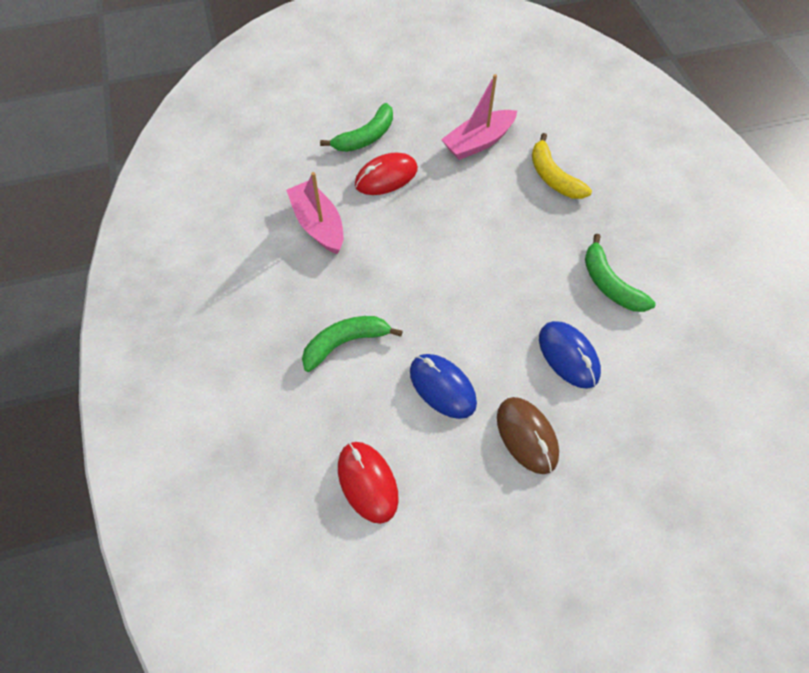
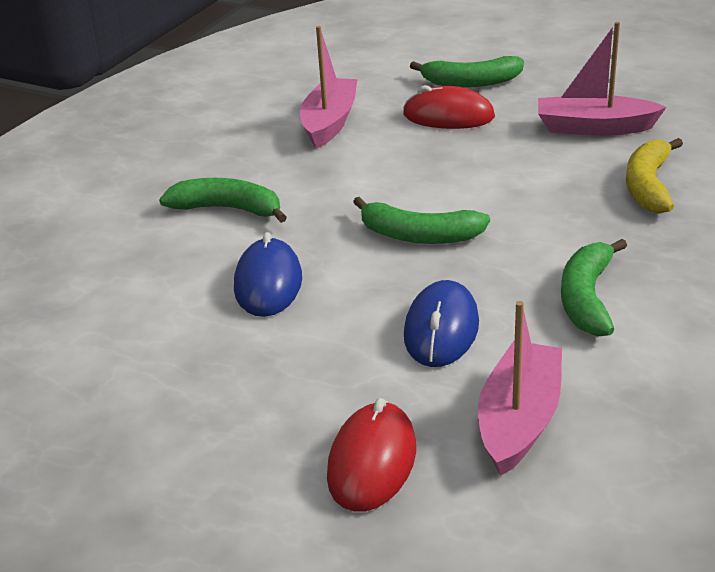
camera: 45 degrees right, 25 degrees down
red mouse [338,442,399,524] -> red mouse moved to [327,398,416,512]
brown mouse [497,397,559,474] -> none
none -> green banana [353,197,490,244]
none -> pink boat [478,301,562,476]

